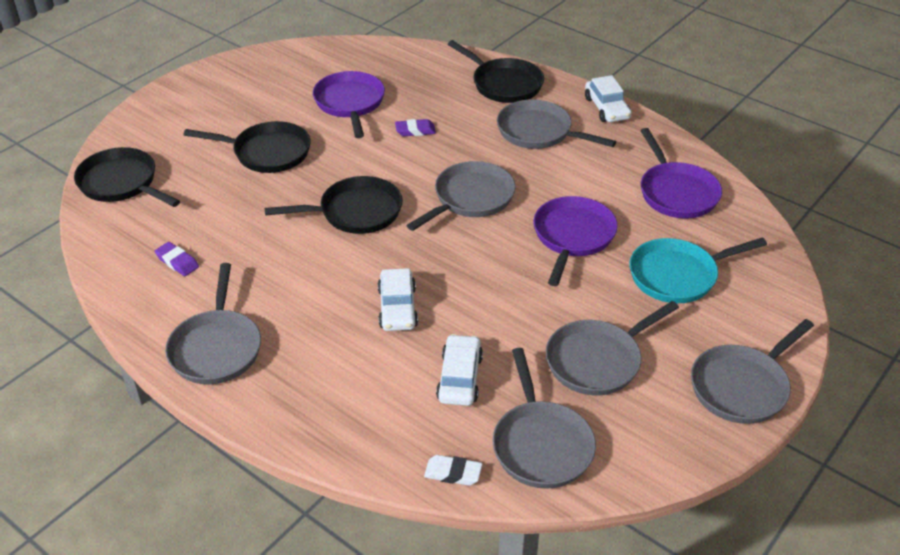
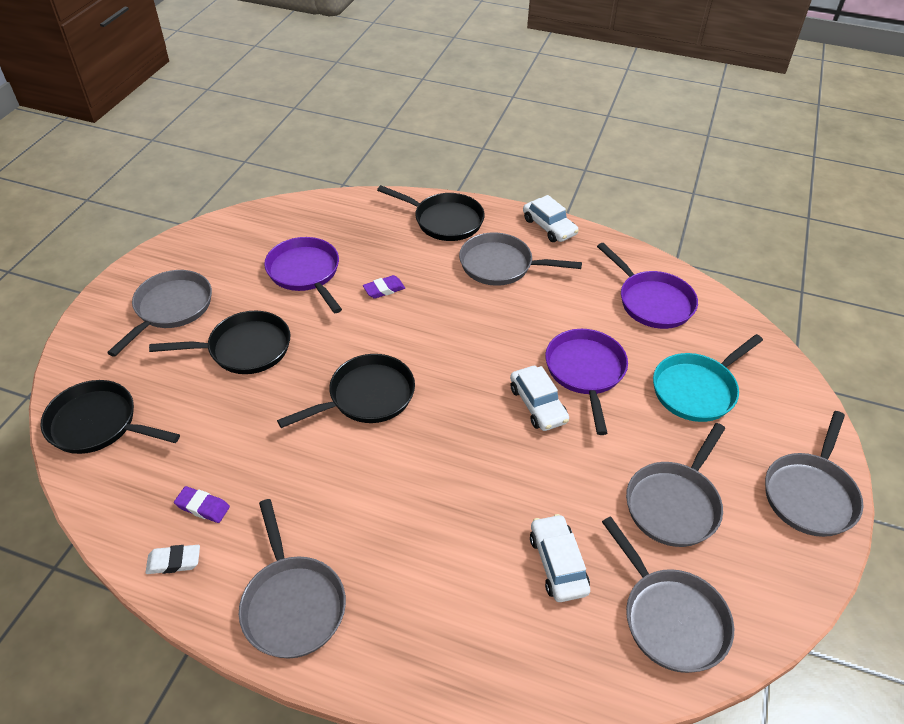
camera: 20 degrees left, 5 degrees up
white car [378,268,418,331] -> white car moved to [510,366,569,431]
grey pan [406,161,516,231] -> grey pan moved to [107,270,212,357]
white eraser [424,455,482,486] -> white eraser moved to [145,545,200,574]

